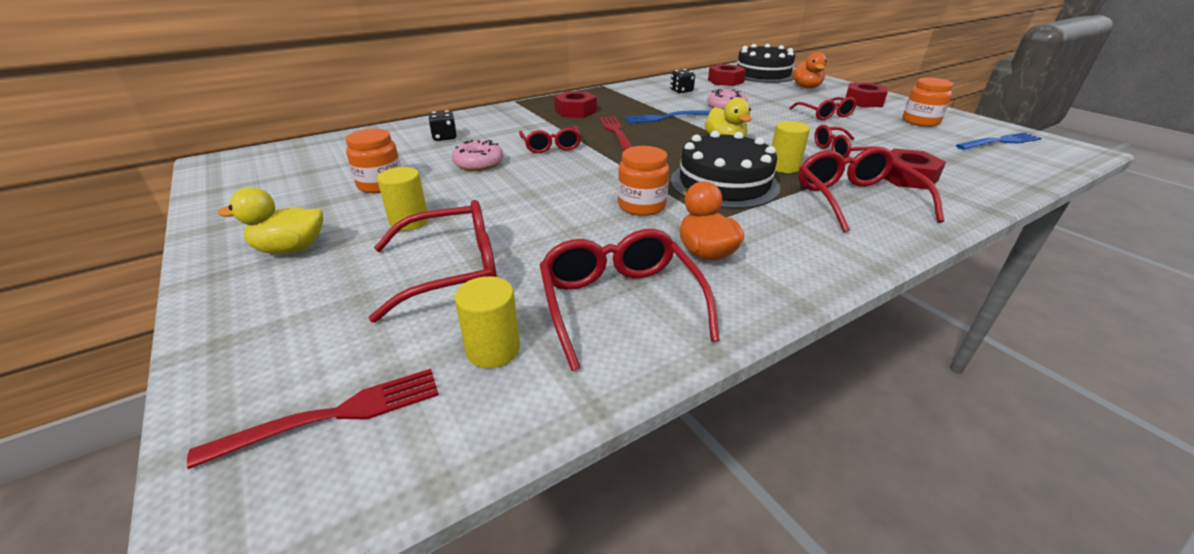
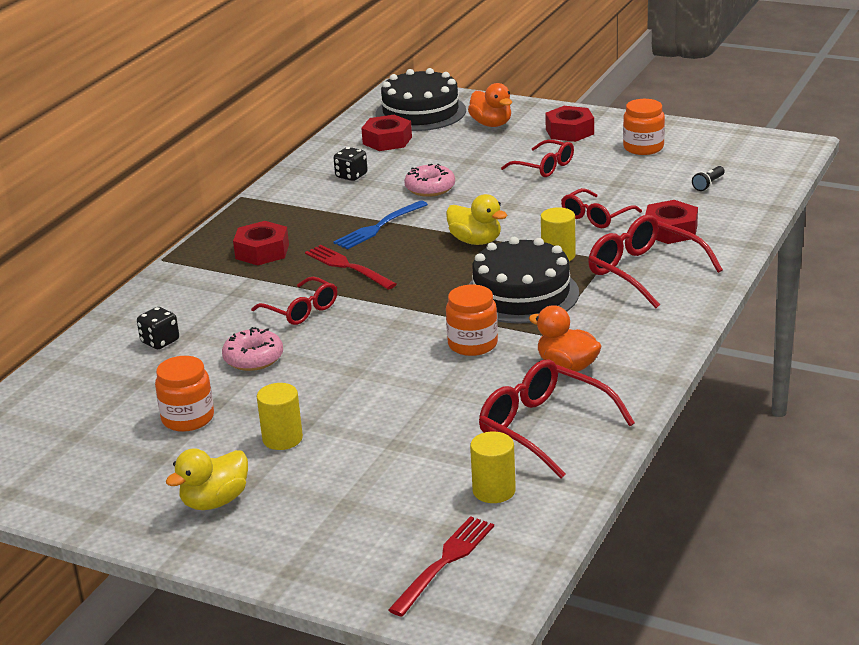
camera: 30 degrees left, 5 degrees down
red glasses [369,200,497,323] -> none
blue fork [956,132,1041,150] -> none
none -> black flashlight [692,166,725,191]

